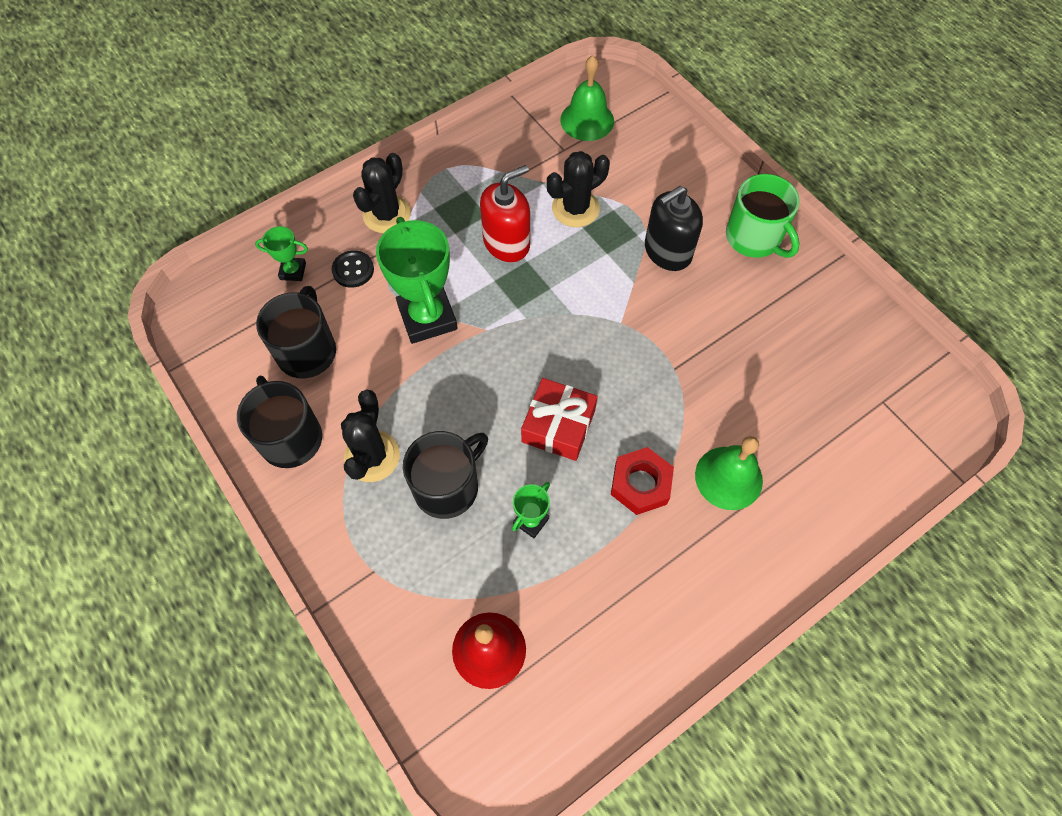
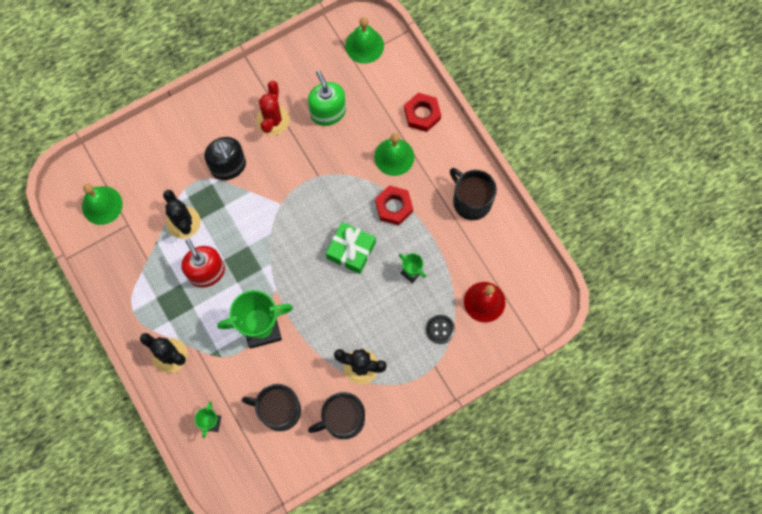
camera: 85 degrees left, 10 degrees up
black button [332,250,374,288] -> black button moved to [426,315,455,344]
black mug [403,431,488,519] -> black mug moved to [450,168,497,220]
red gift [521,378,598,461] -> green gift [326,222,376,274]
green mug [726,174,800,258] -> none
none -> red cactus [256,81,290,135]
none -> green soap dispenser [308,70,346,126]
none -> green bell [345,17,384,64]
none -> red nut [404,93,441,132]

